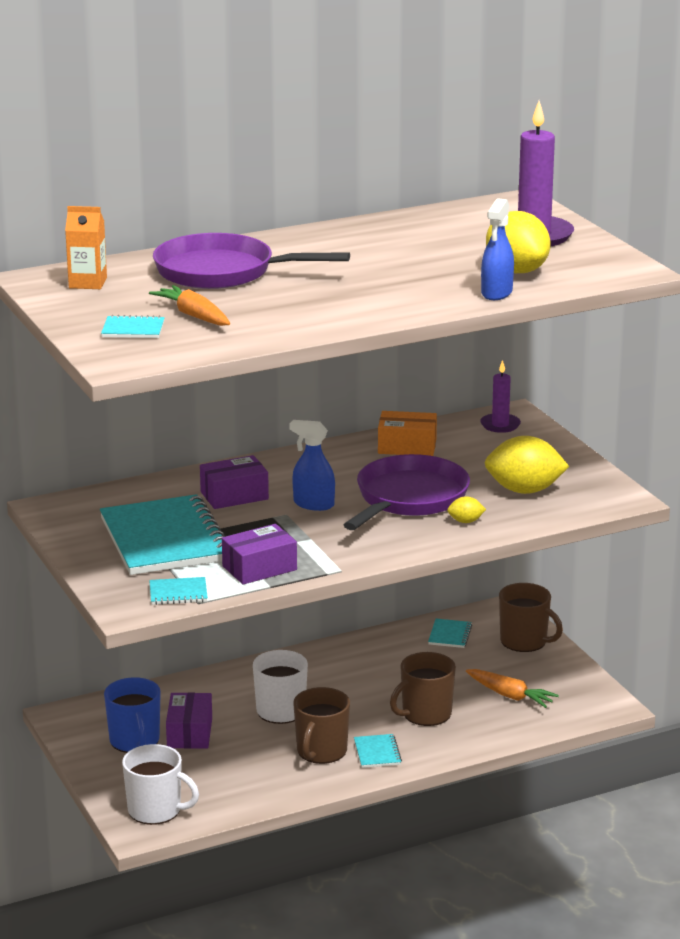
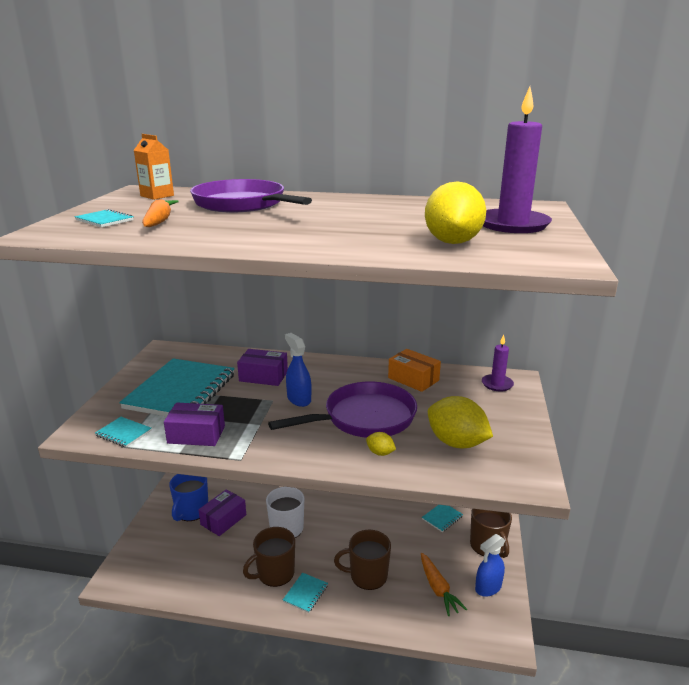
camera: 35 degrees right, 0 degrees up
white mug [122,744,199,825] -> none
blue spray bottle [481,198,514,300] -> blue spray bottle moved to [475,534,505,597]

